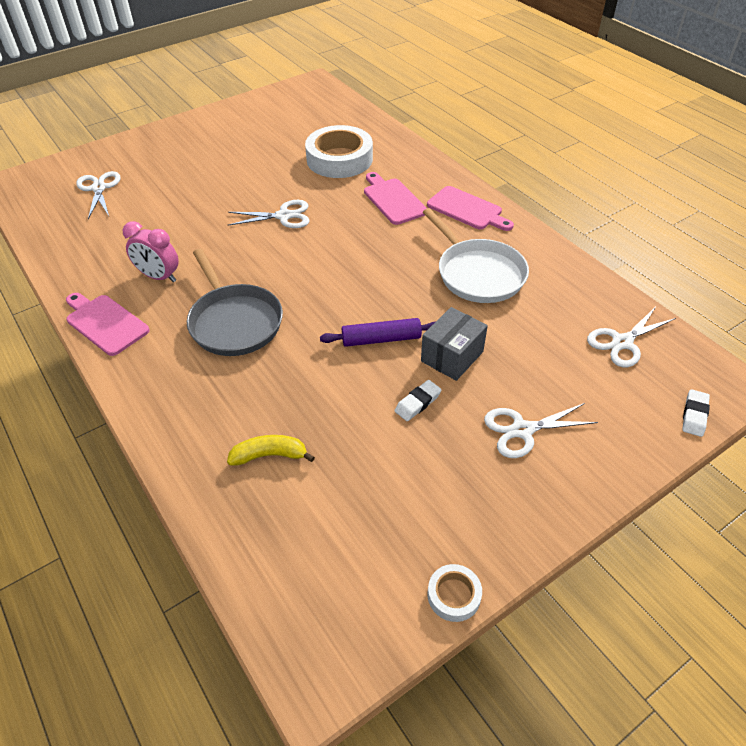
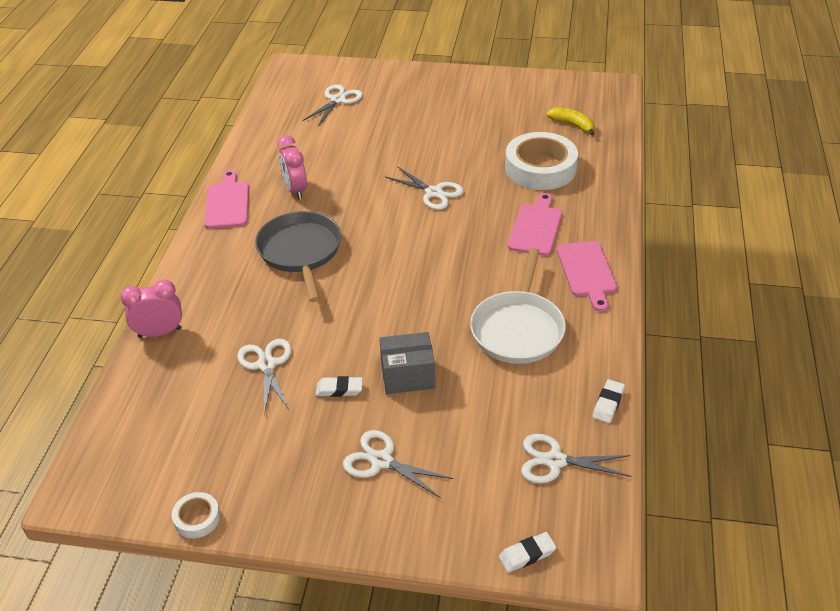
camera: 45 degrees right, 5 degrees down
grey pan [187,249,283,356] -> grey pan turned 150 degrees clockwise [255,211,341,302]
yellow banana [227,435,315,466] -> yellow banana moved to [546,107,595,136]
purple rolling pin [320,318,435,347] -> none
none -> pink clock [120,279,182,338]
none -> white scissors [237,339,292,415]
none -> white eraser [593,379,625,423]

